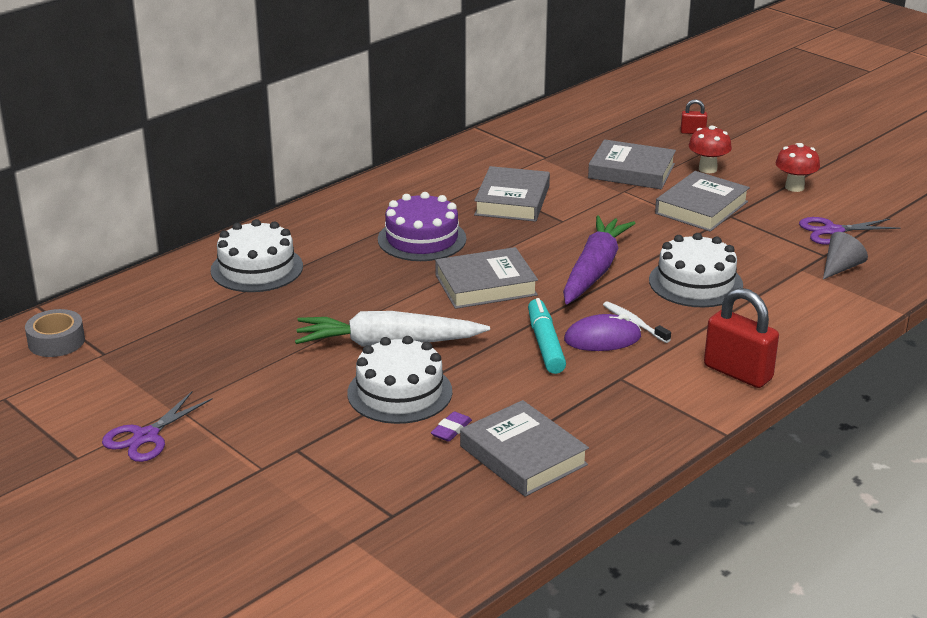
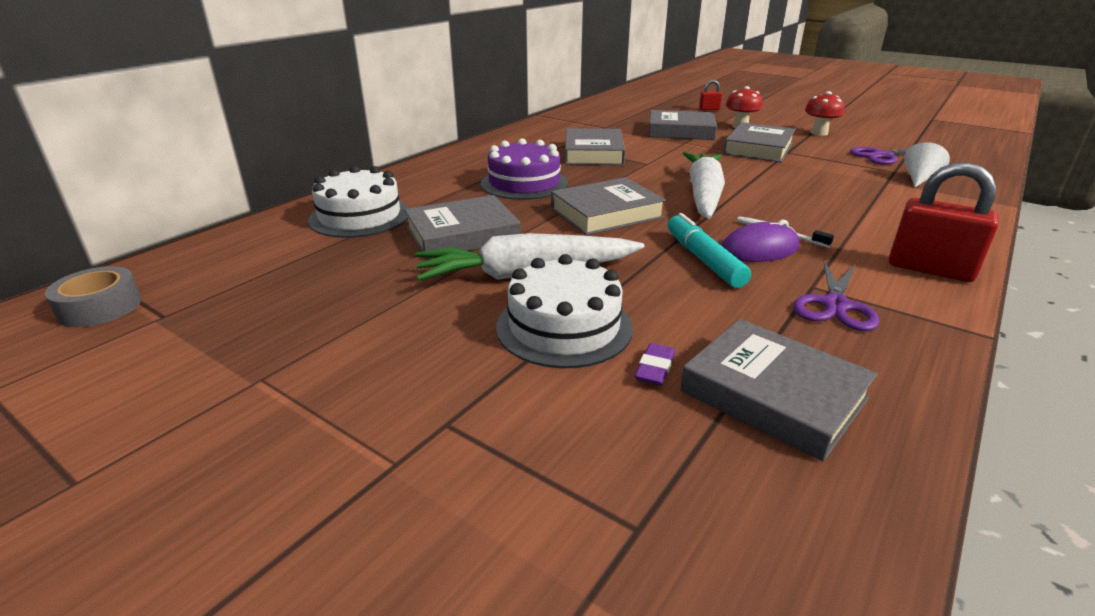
camera: 10 degrees left, 0 degrees up
purple scissors [102,392,212,462] -> purple scissors moved to [793,259,879,331]
purple carrot [563,215,636,304] -> white carrot [683,152,725,219]
white cake [649,233,743,307] -> none
grey cone [823,232,868,279] -> white cone [904,142,950,187]
none -> grey book [404,195,521,259]

